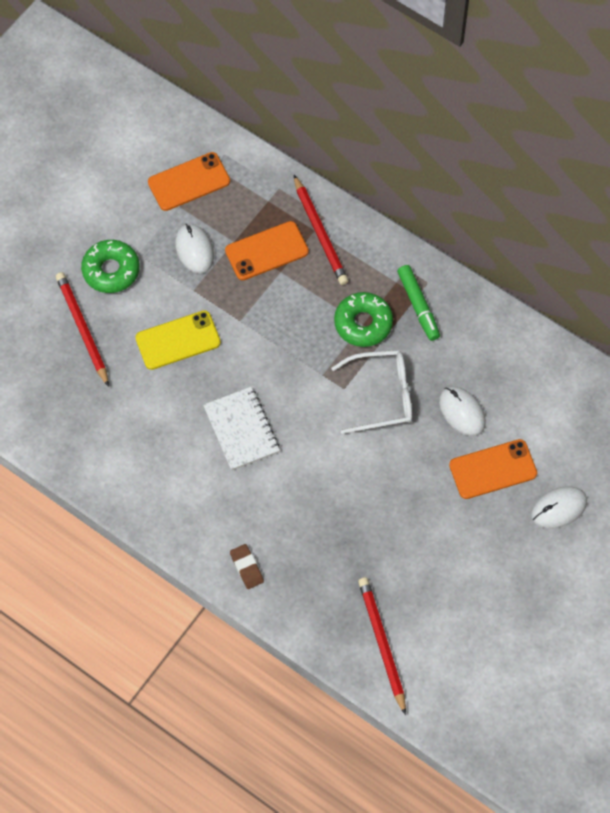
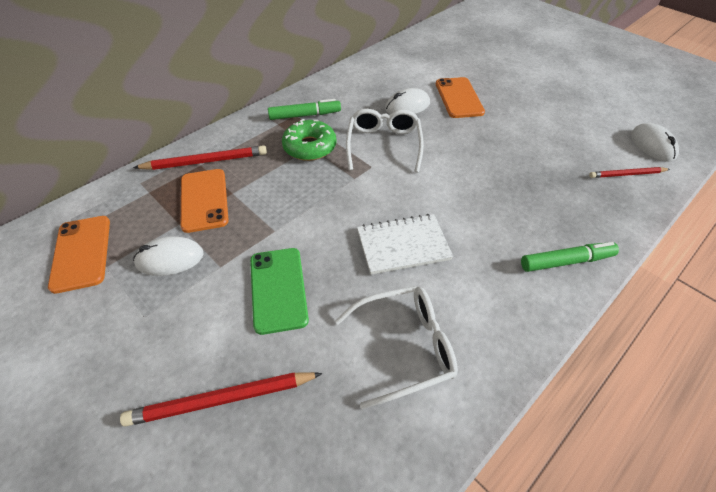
camera: 80 degrees left, 15 degrees down
green donut [81,240,140,293] -> none
yellow phone [135,310,221,370] -> green phone [250,248,309,335]
brown eraser [230,544,264,589] -> green marker [521,242,619,272]
red pencil [358,577,406,715] -> red pencil [589,167,670,178], size x0.63
white mouse [531,486,587,528] -> white mouse moved to [631,123,679,162]
none -> white glasses [335,286,458,409]

